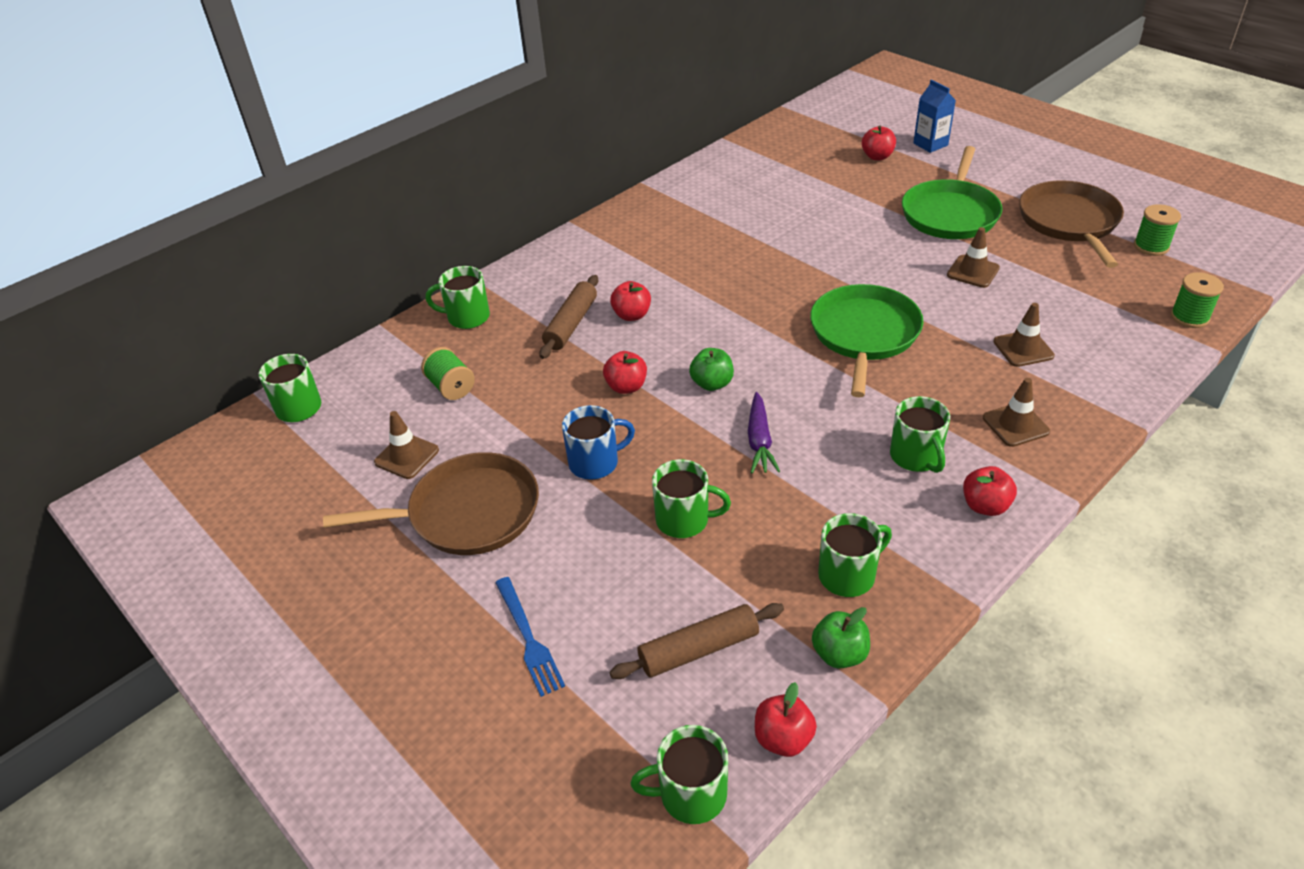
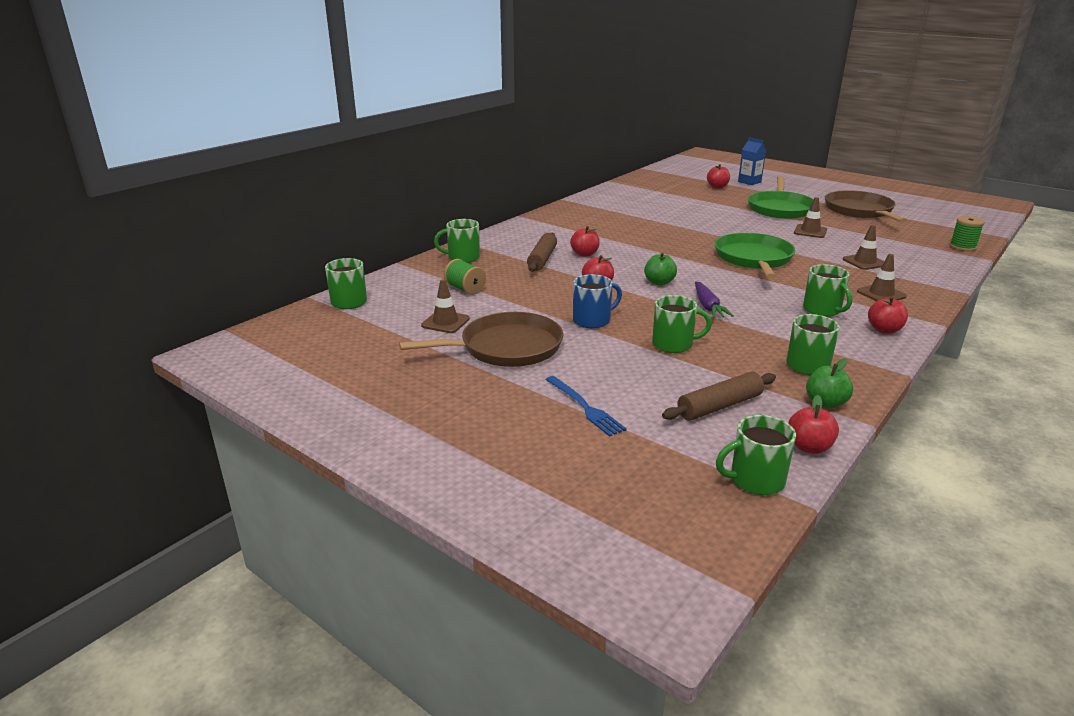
camera: 10 degrees left, 15 degrees down
green spool [1134,204,1181,256] -> none

